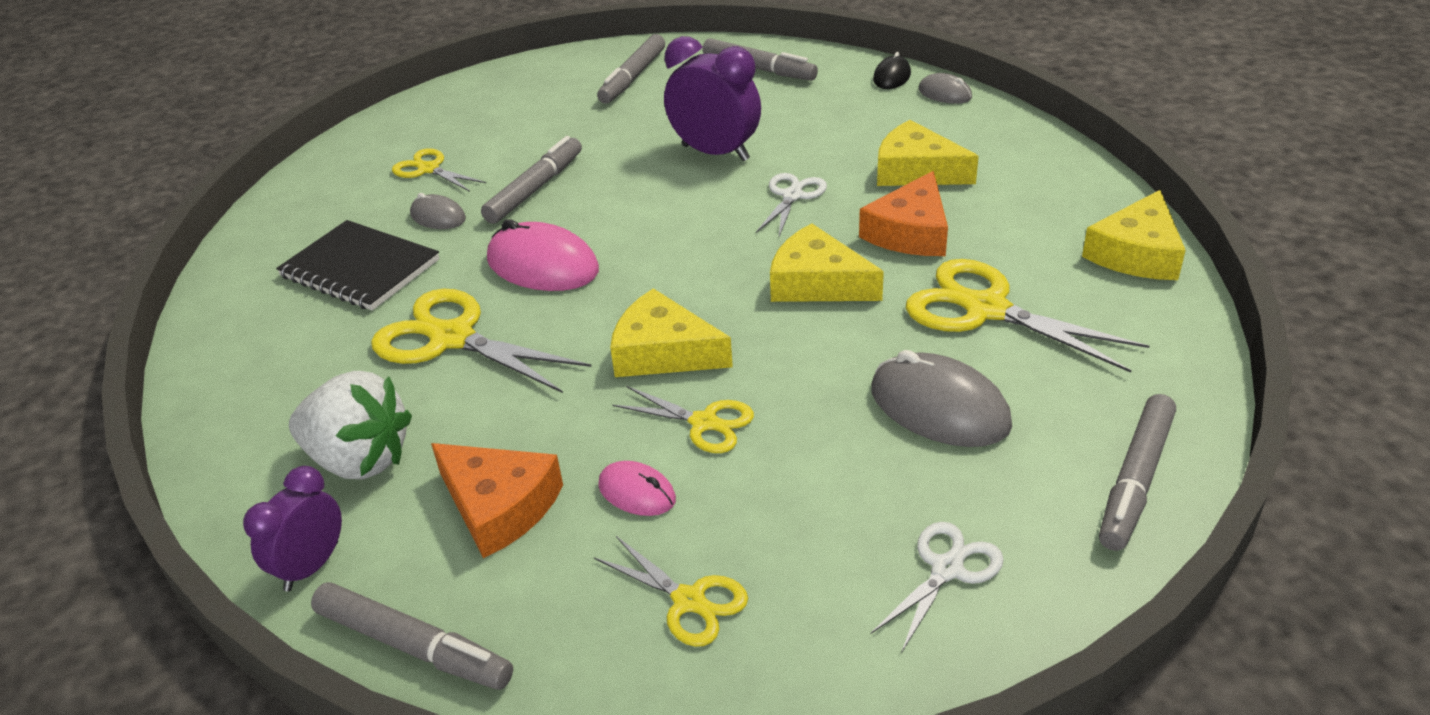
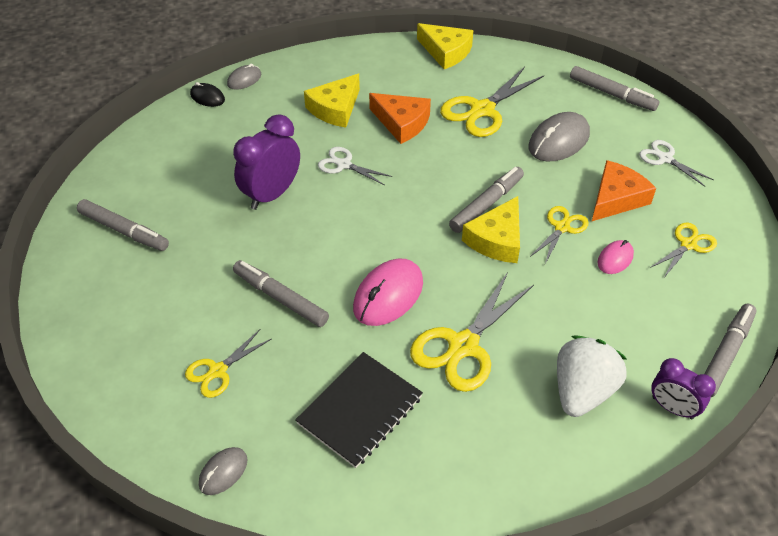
camera: 85 degrees left, 10 degrees up
grey mouse [410,193,466,229] -> grey mouse moved to [199,447,247,495]
orange cheese [431,443,563,558] -> orange cheese moved to [592,160,656,221]
grey marker [703,38,818,81] -> grey marker moved to [449,167,524,233]
yellow cheese [770,223,884,302] -> none

